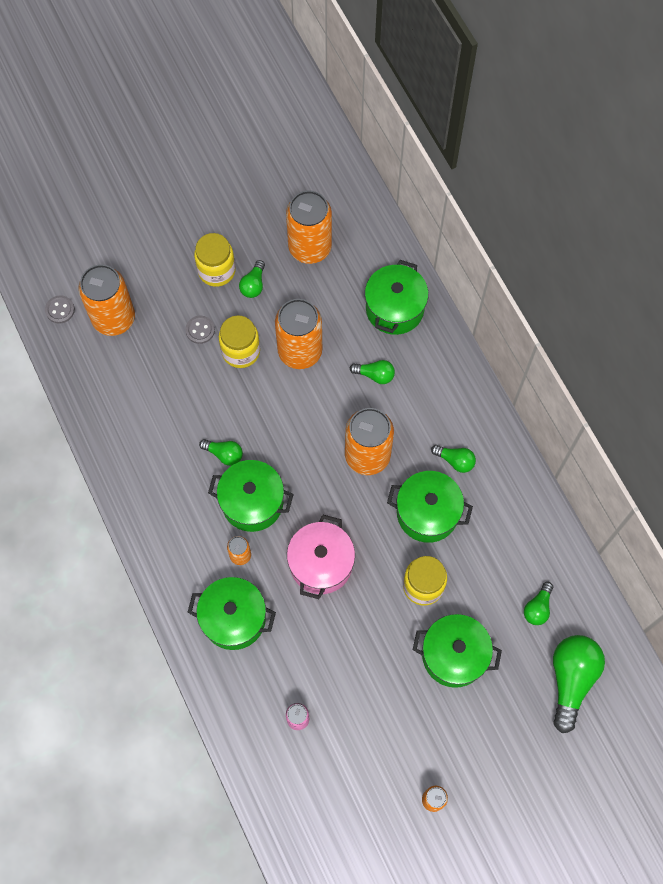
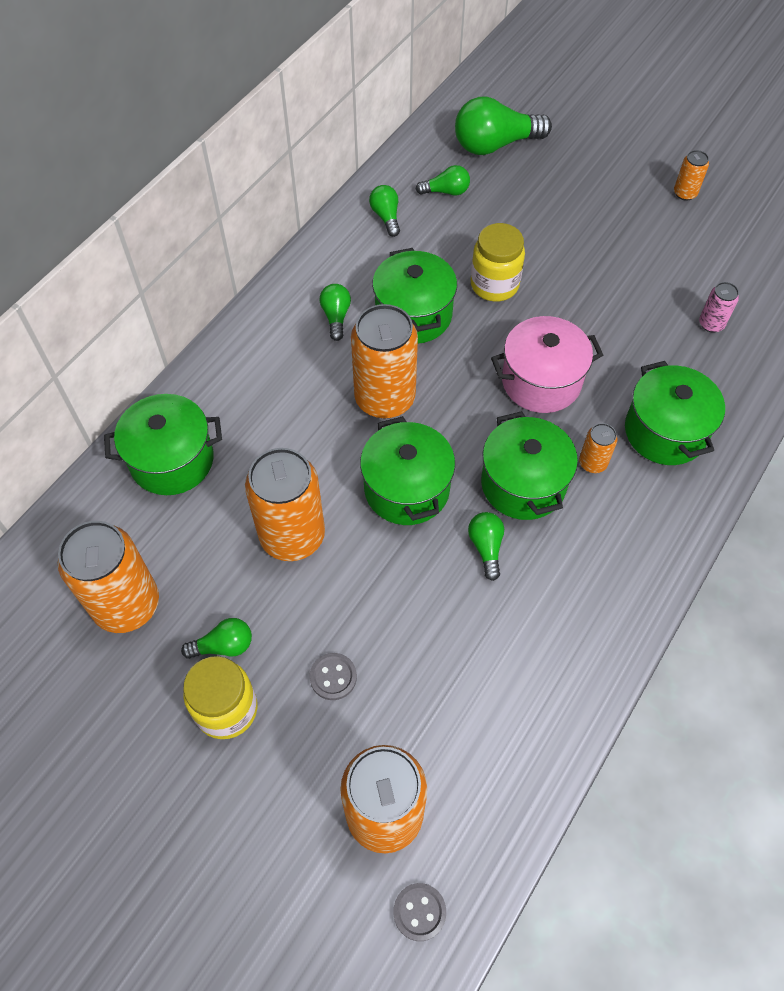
camera: 120 degrees left, 10 degrees down
yellow jar [219,315,260,368] -> none
green light bulb [350,360,395,384] -> green light bulb moved to [369,185,400,237]
green pot [413,614,502,688] -> green pot moved to [360,416,455,525]

